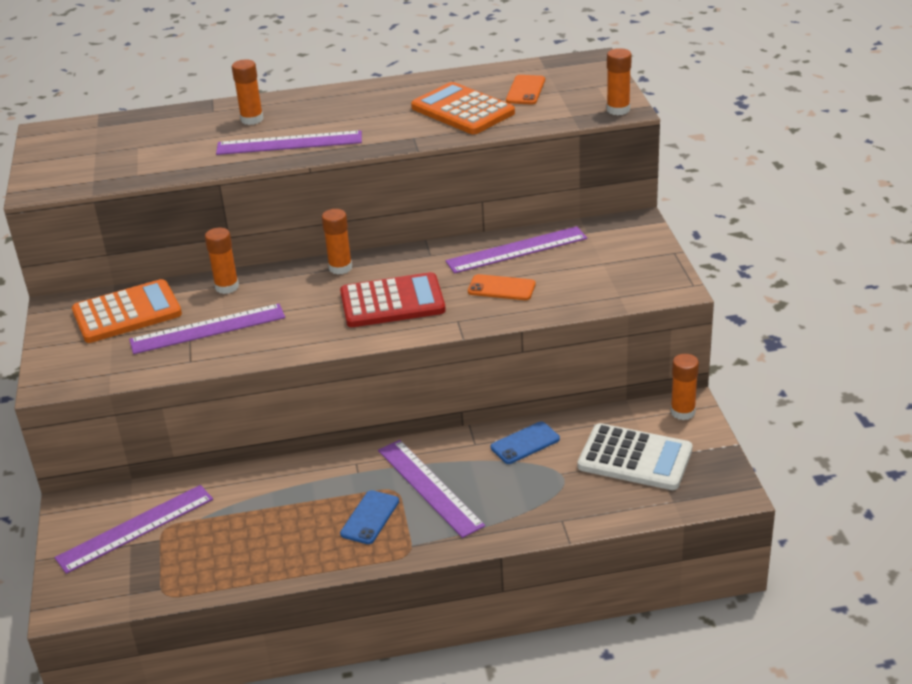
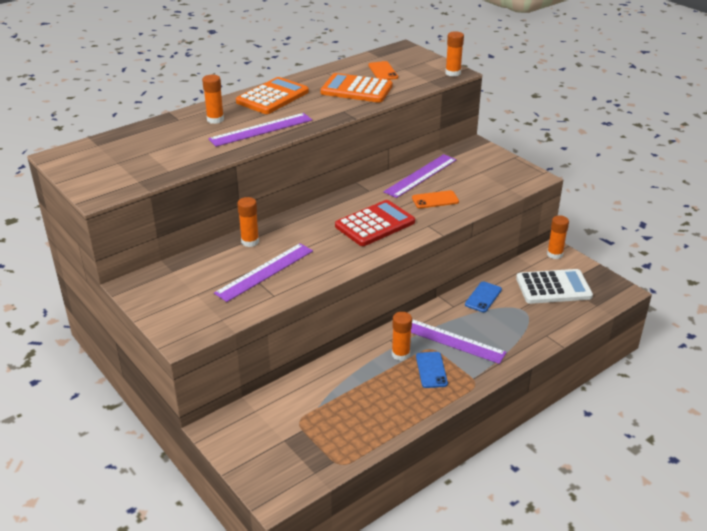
camera: 30 degrees left, 0 degrees up
purple ruler [55,485,213,574] -> none
orange calculator [72,279,182,343] -> orange calculator moved to [236,77,309,114]
orange glue stick [322,209,352,274] -> orange glue stick moved to [392,312,412,361]

